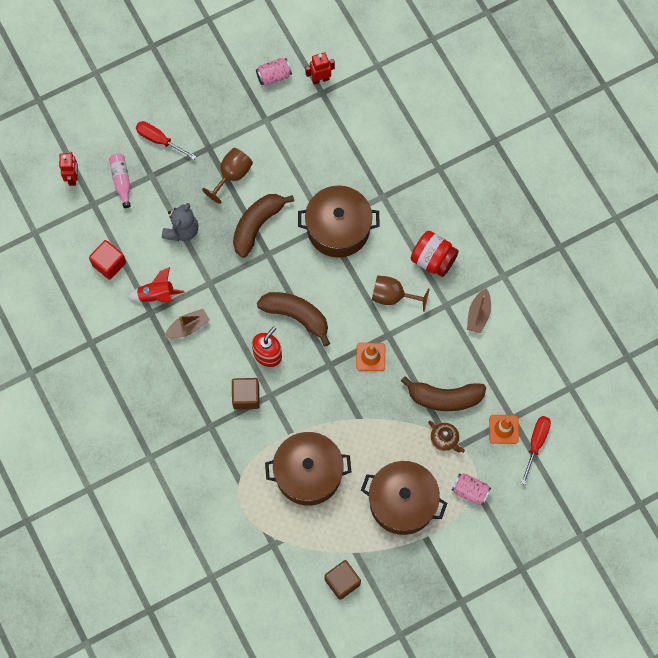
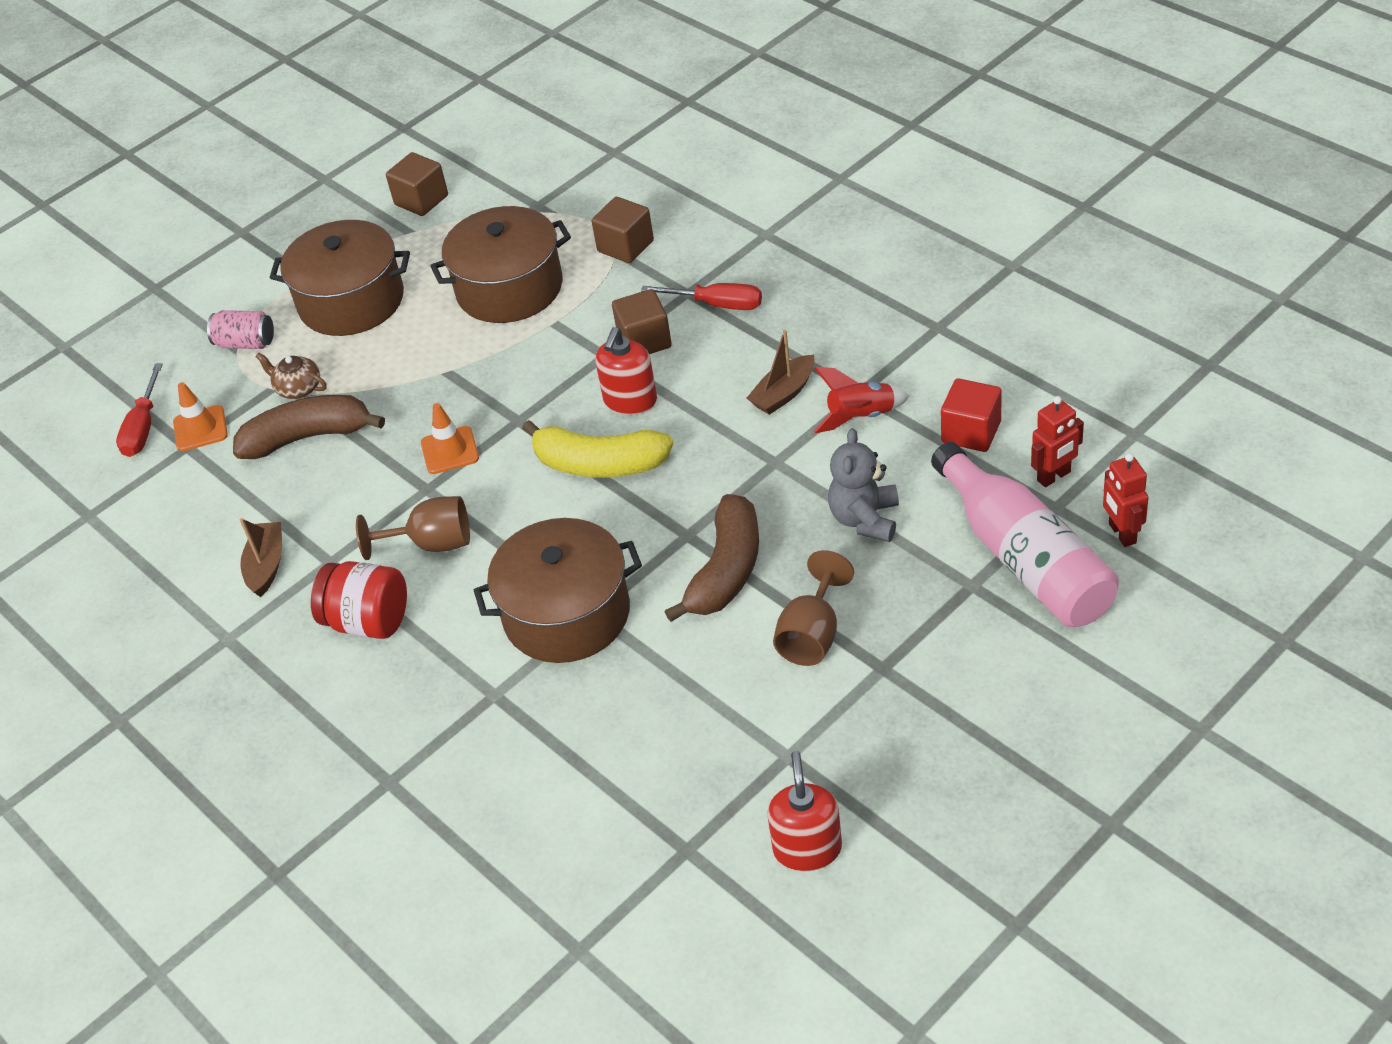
camera: 170 degrees right, 25 degrees down
pink bottle [109,154,131,208] -> pink bottle [931,442,1119,627], size x2.14
red screwdriver [136,121,196,160] -> red screwdriver moved to [641,283,762,310]
pink can [256,58,292,86] -> red soap dispenser [767,751,842,871]
brown banana [257,292,330,346] -> yellow banana [522,420,674,477]
red robot [305,53,335,84] -> red robot moved to [1031,396,1084,487]
none -> brown cube [592,197,654,263]

